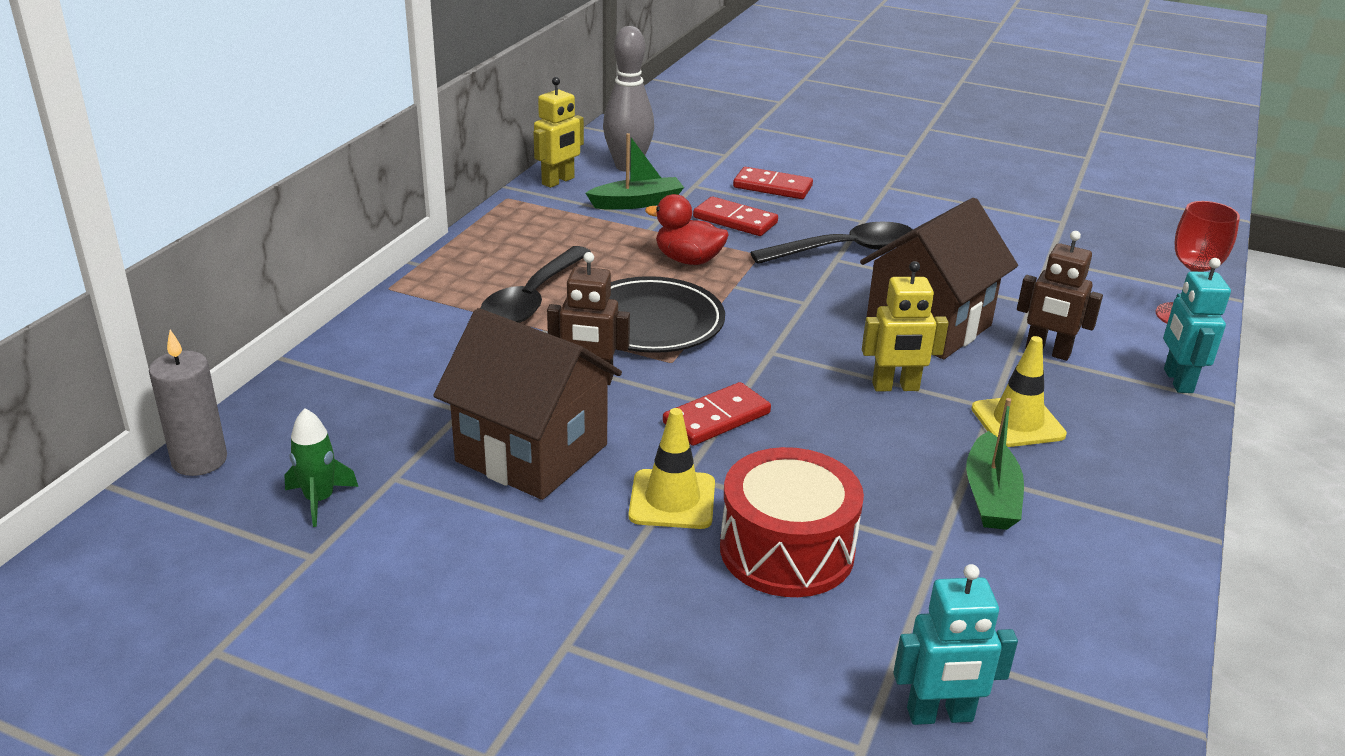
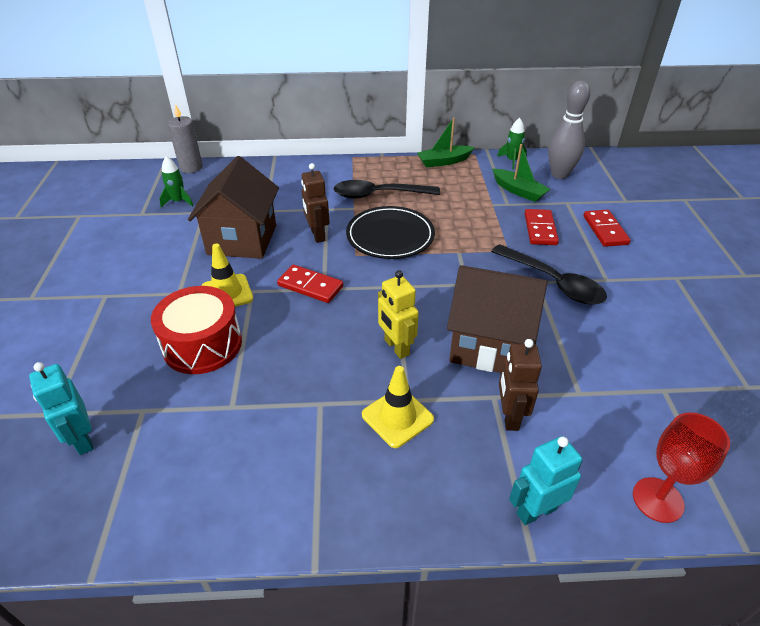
camera: 65 degrees right, 10 degrees up
yellow robot [533,77,584,188] -> green rocket [497,118,527,169]
red duck [645,194,729,265] -> none
green boat [966,398,1024,530] -> green boat moved to [417,118,475,168]

